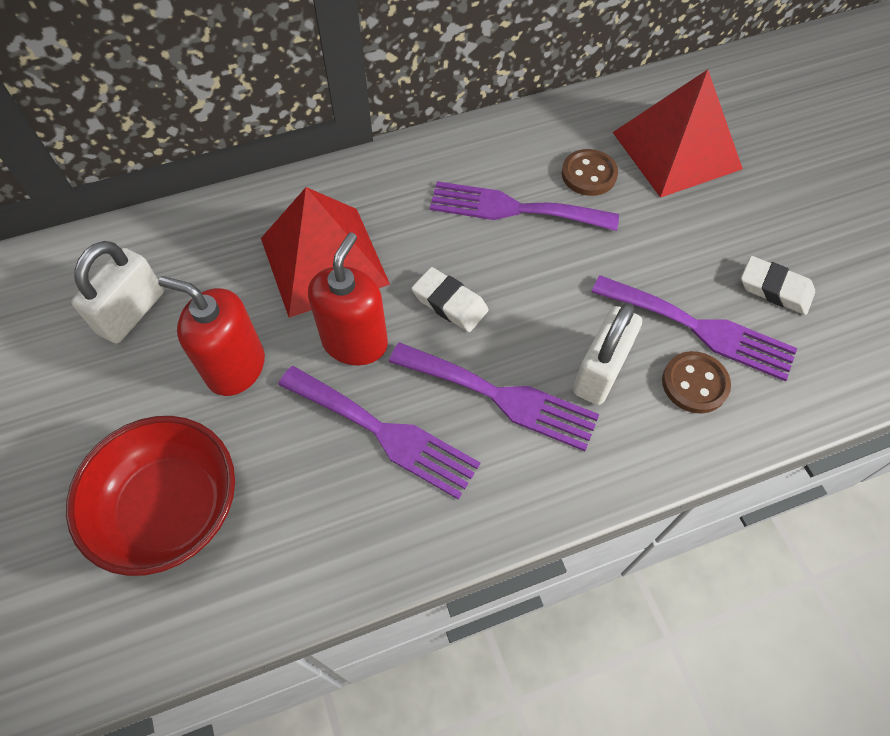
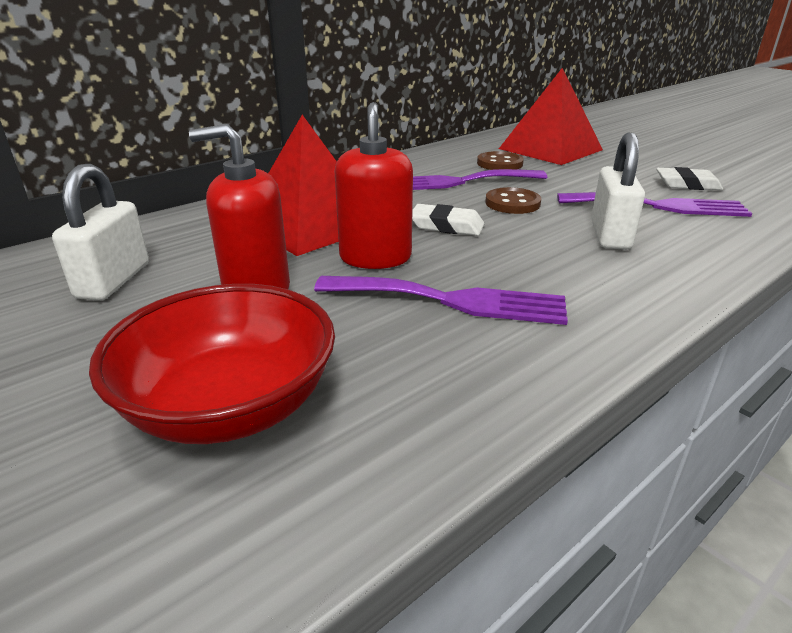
camera: 20 degrees left, 30 degrees down
purple fork [389,342,600,451] -> none
brown button [662,351,731,414] -> brown button moved to [485,187,541,214]

